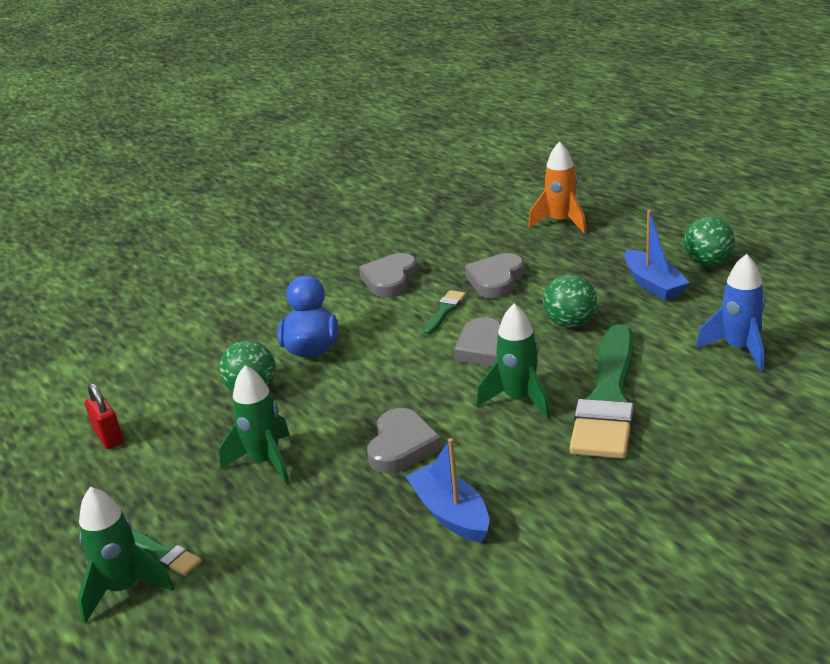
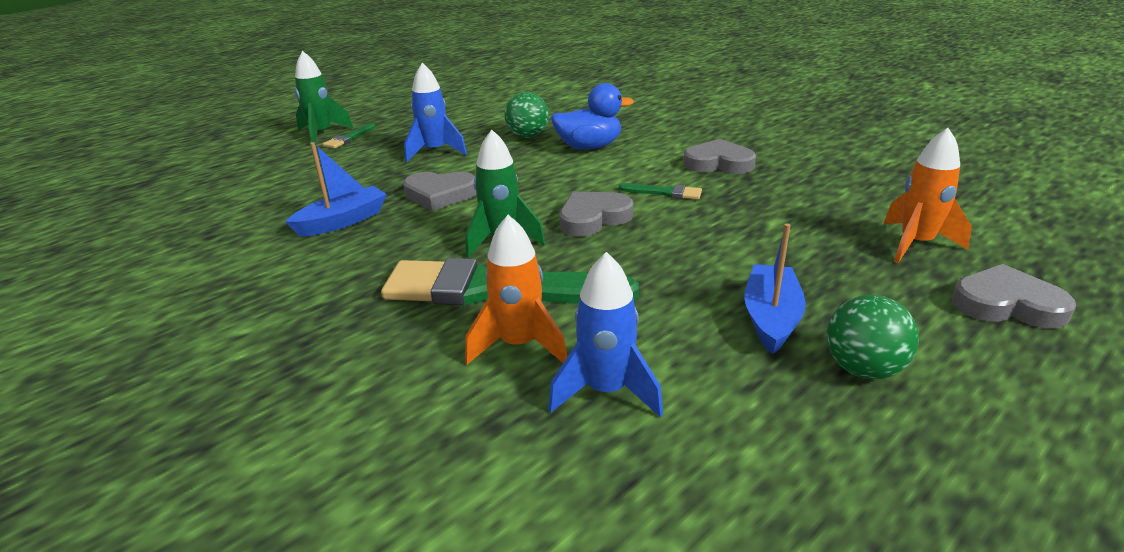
camera: 80 degrees right, 0 degrees up
red padlock [85,382,123,449] -> none
green rocket [219,365,290,485] -> blue rocket [404,63,467,162]
grey heart [465,253,525,299] -> grey heart moved to [952,264,1076,329]
green ball [543,274,597,328] -> none
blue boat [624,210,690,301] -> blue boat turned 135 degrees clockwise [744,224,806,354]
none -> orange rocket [465,215,567,364]

